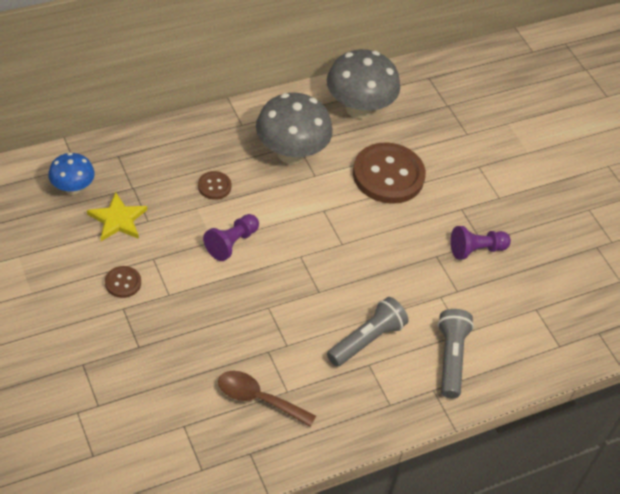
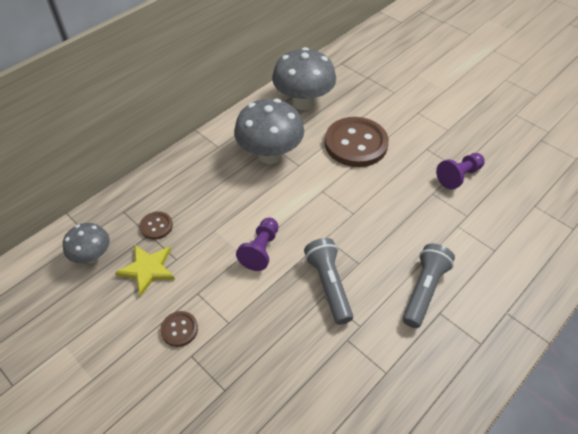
camera: 15 degrees left, 0 degrees up
blue mushroom [48,153,95,195] -> grey mushroom [63,223,110,263]
brown button [198,171,232,200] -> brown button moved to [140,212,173,240]
brown spoon [218,371,316,427] -> none
grey flashlight [437,309,474,398] -> grey flashlight moved to [304,238,353,325]

